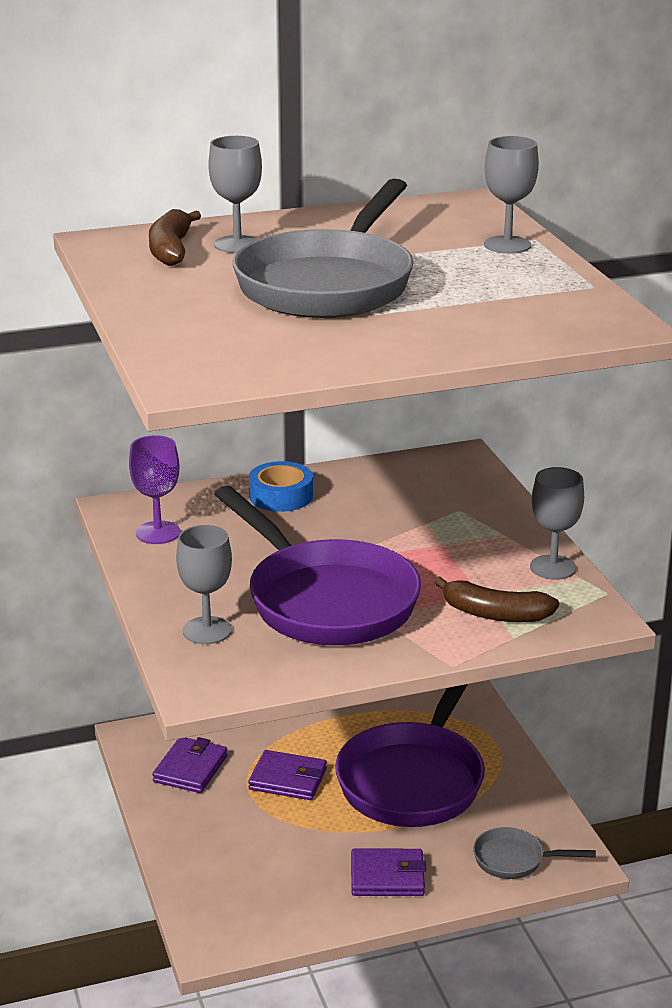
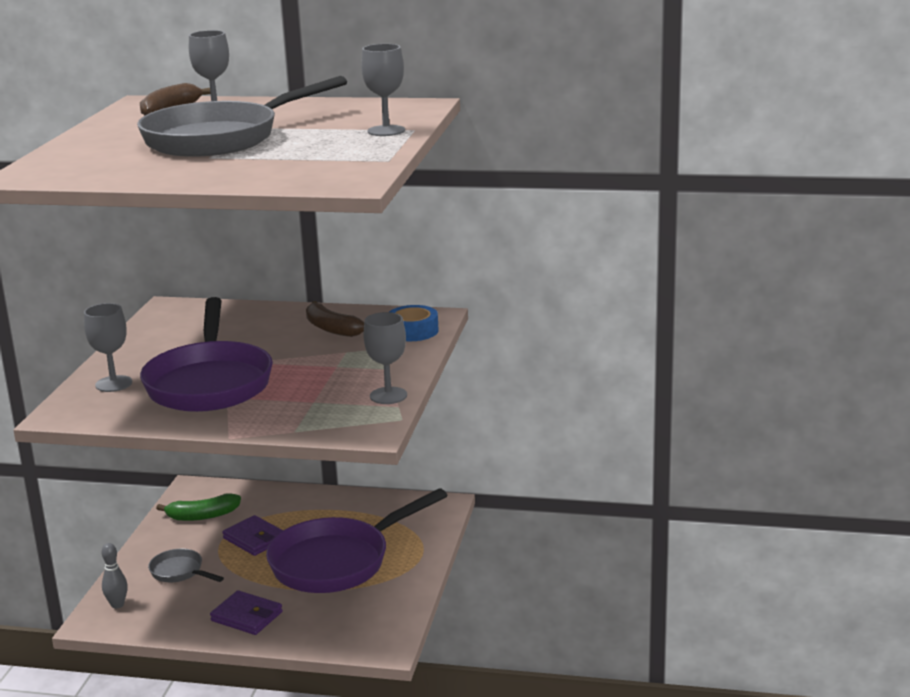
camera: 30 degrees right, 5 degrees down
purple goblet [129,435,180,544] -> none
purple wallet [152,737,228,793] -> green banana [156,493,241,521]
blue tape [249,461,313,512] -> blue tape moved to [389,305,439,341]
brown banana [434,576,559,622] -> brown banana moved to [306,301,364,337]
grey pan [473,827,596,879] -> grey pan moved to [148,549,224,582]
none -> grey bowling pin [102,543,128,609]

